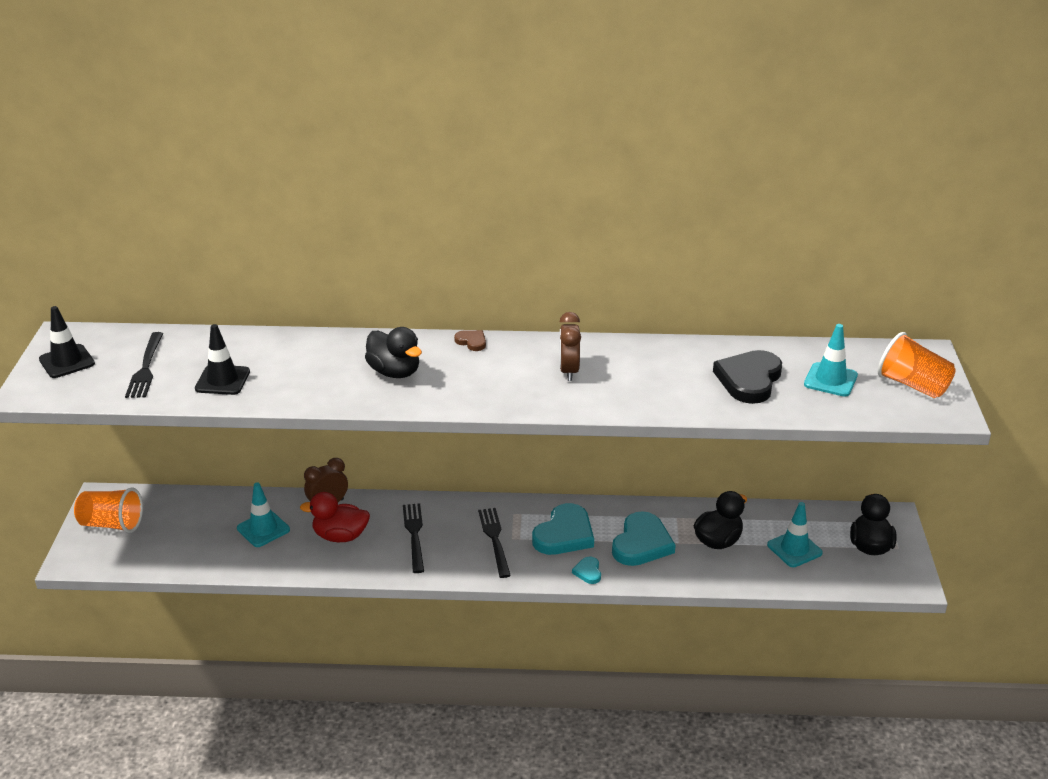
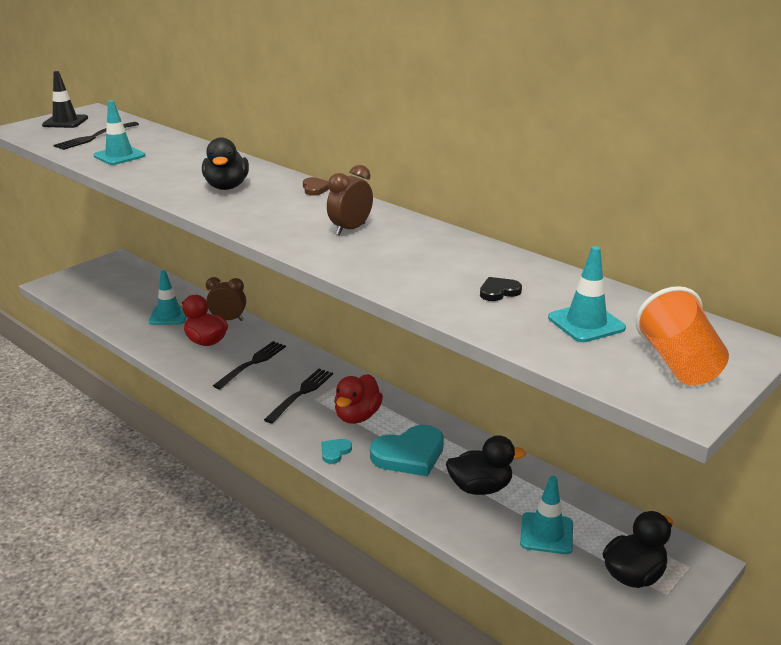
camera: 40 degrees right, 5 degrees down
orange cup [74,488,143,533] -> none
black traffic cone [195,324,250,395] -> turquoise traffic cone [94,100,145,165]
turquoise heart [532,503,594,555] -> red duck [334,374,383,424]
black heart [713,350,782,404] -> black heart [480,277,522,301], size x0.47

